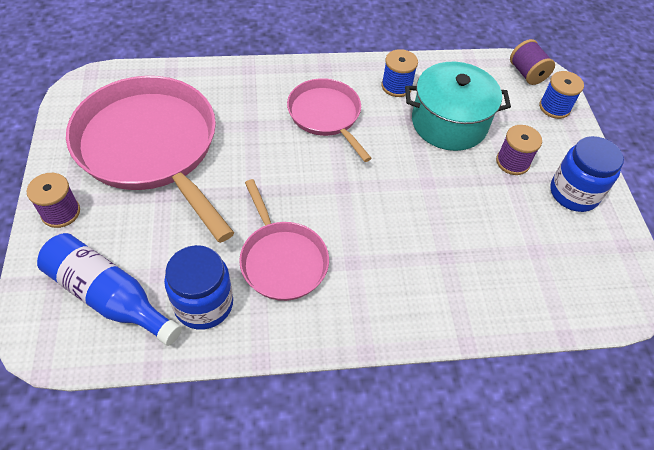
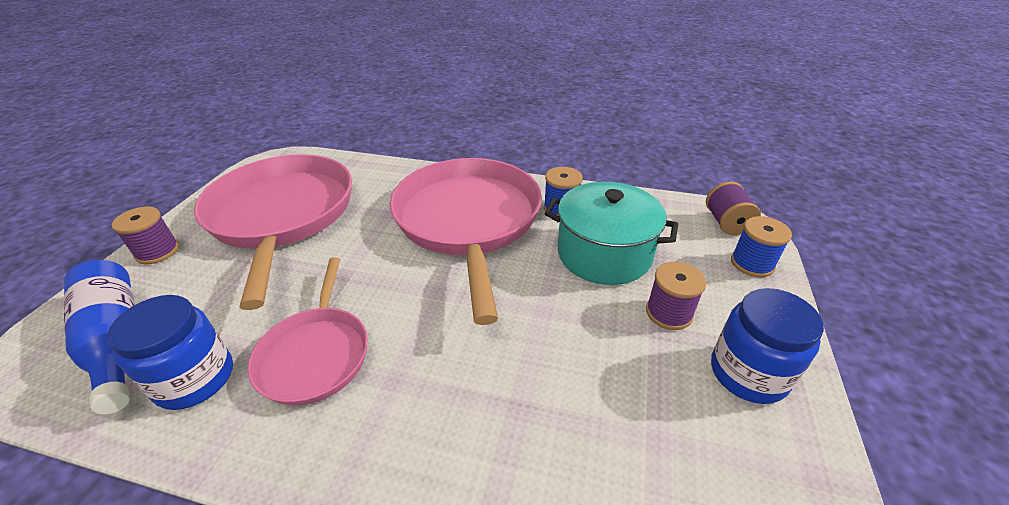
camera: 25 degrees right, 15 degrees down
pink pan [287,78,372,162] -> pink pan [390,158,542,325], size x1.83

